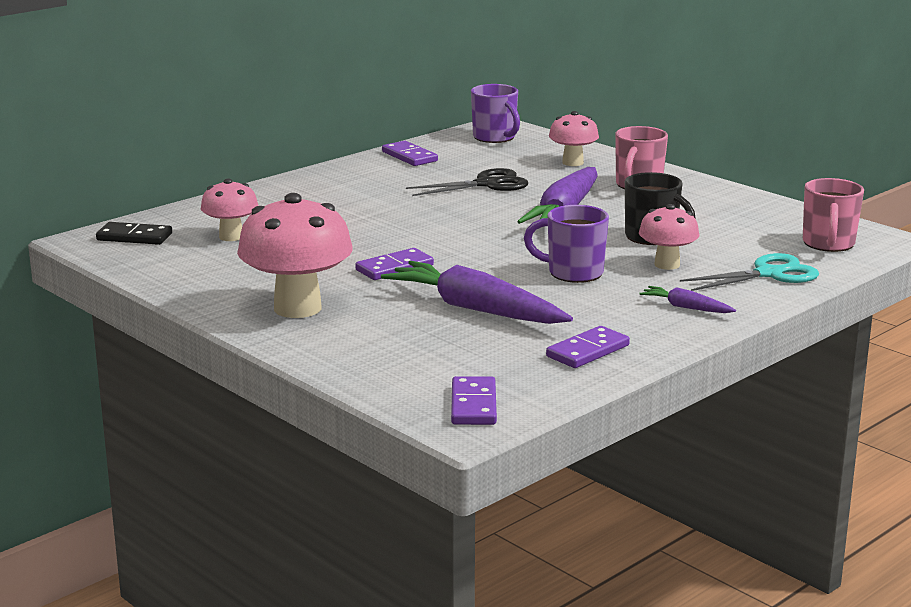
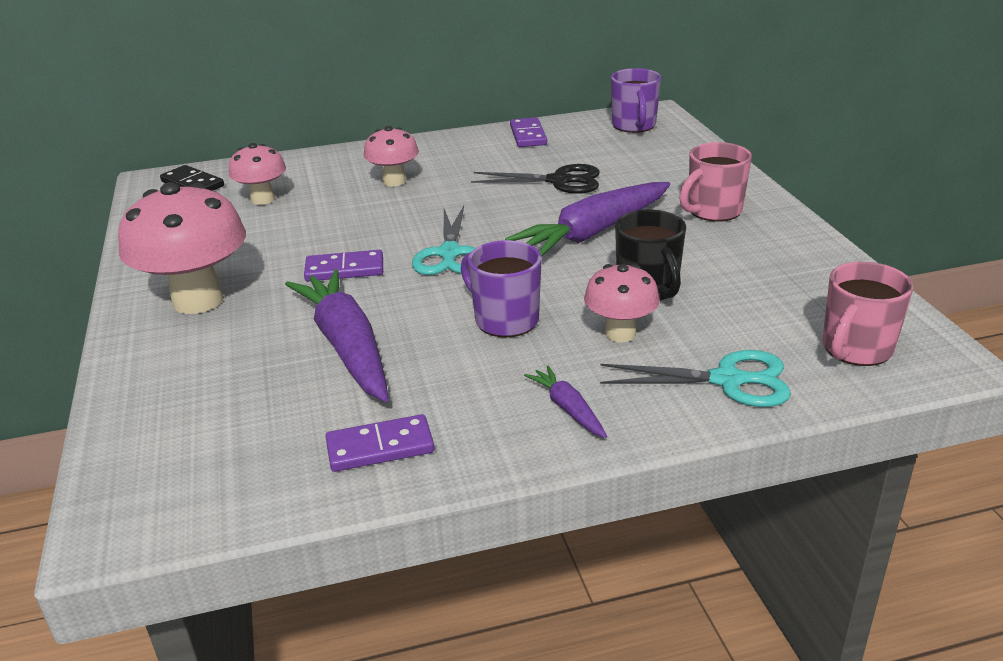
camera: 30 degrees right, 10 degrees up
purple domino [451,376,497,425] -> none
pink mushroom [549,111,599,166] -> pink mushroom moved to [364,126,419,187]
none -> turquoise scissors [412,206,475,275]

